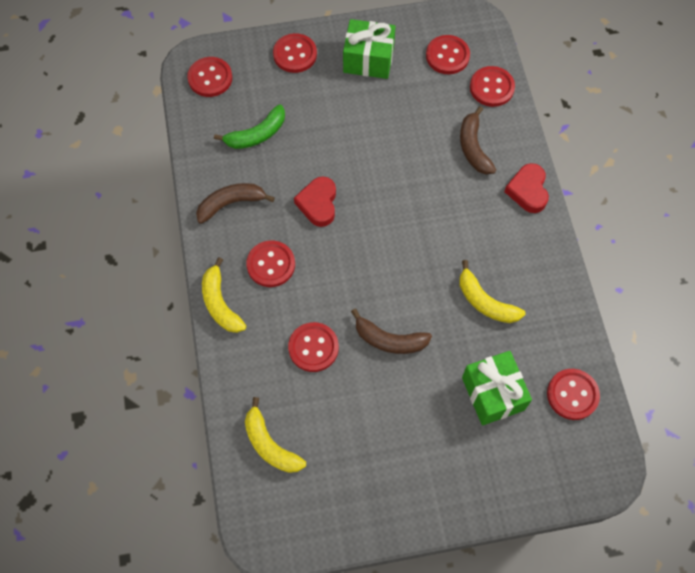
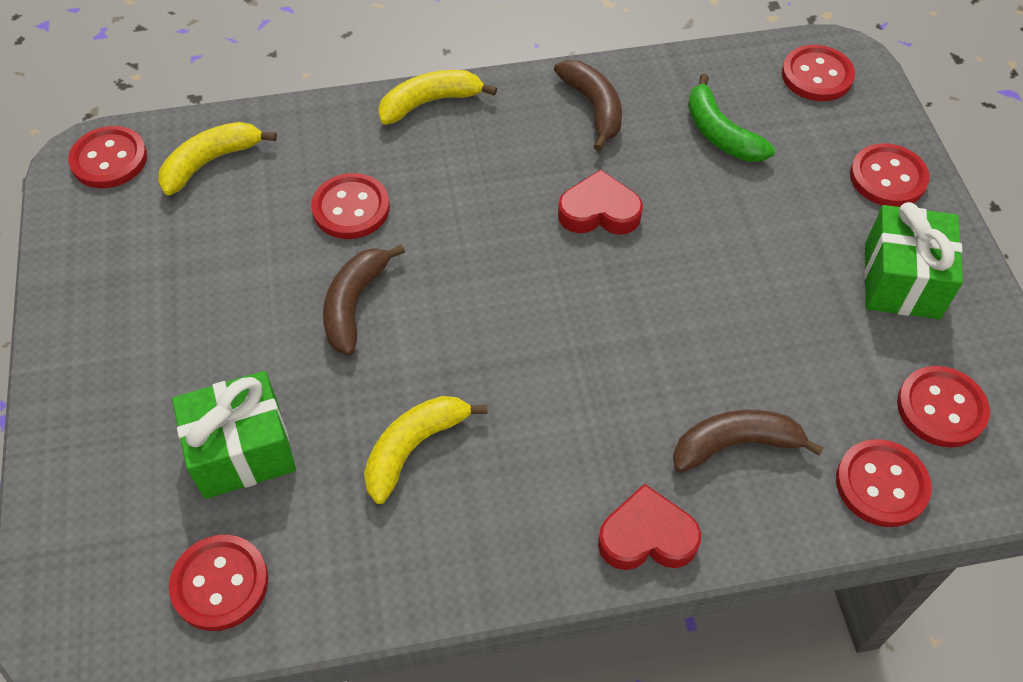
camera: 90 degrees right, 10 degrees down
red button [246,241,295,287] -> red button moved to [68,126,147,188]

